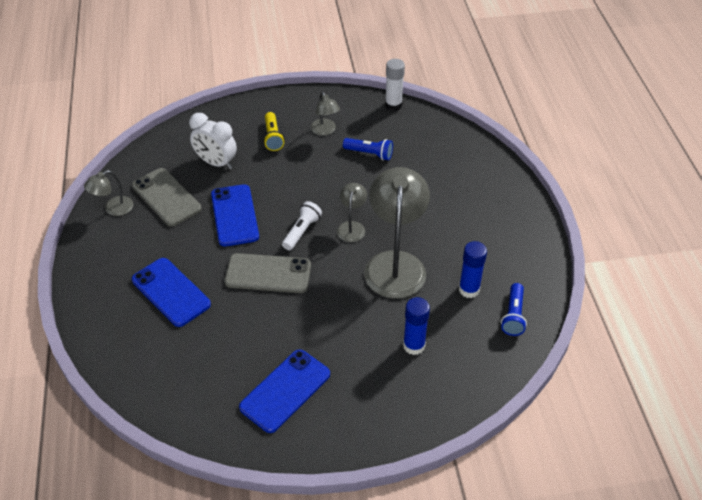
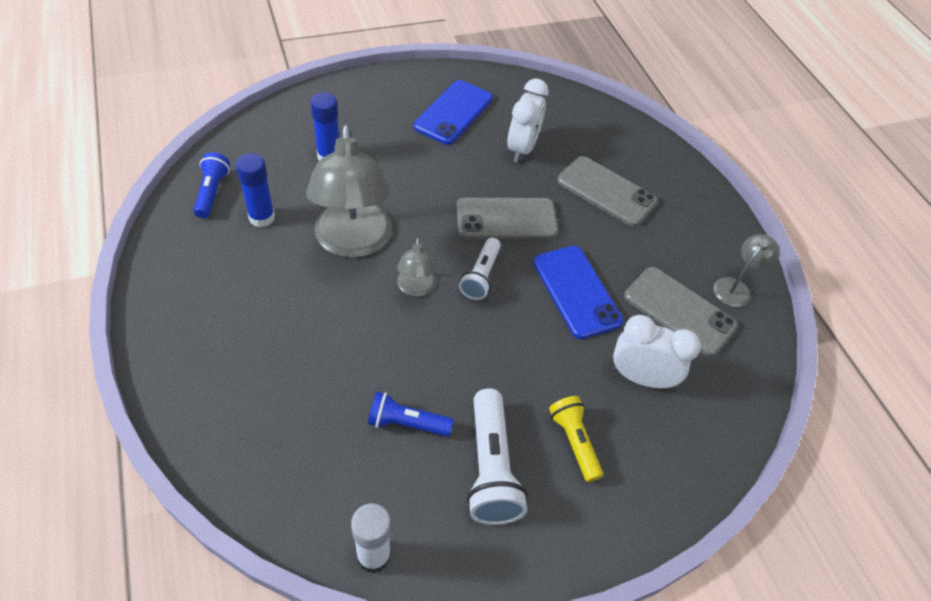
camera: 165 degrees right, 5 degrees up
blue phone [132,258,211,327] -> grey phone [557,156,658,227]
grey lamp [310,92,340,136] -> white flashlight [467,388,528,525]
none -> white clock [507,79,549,162]

